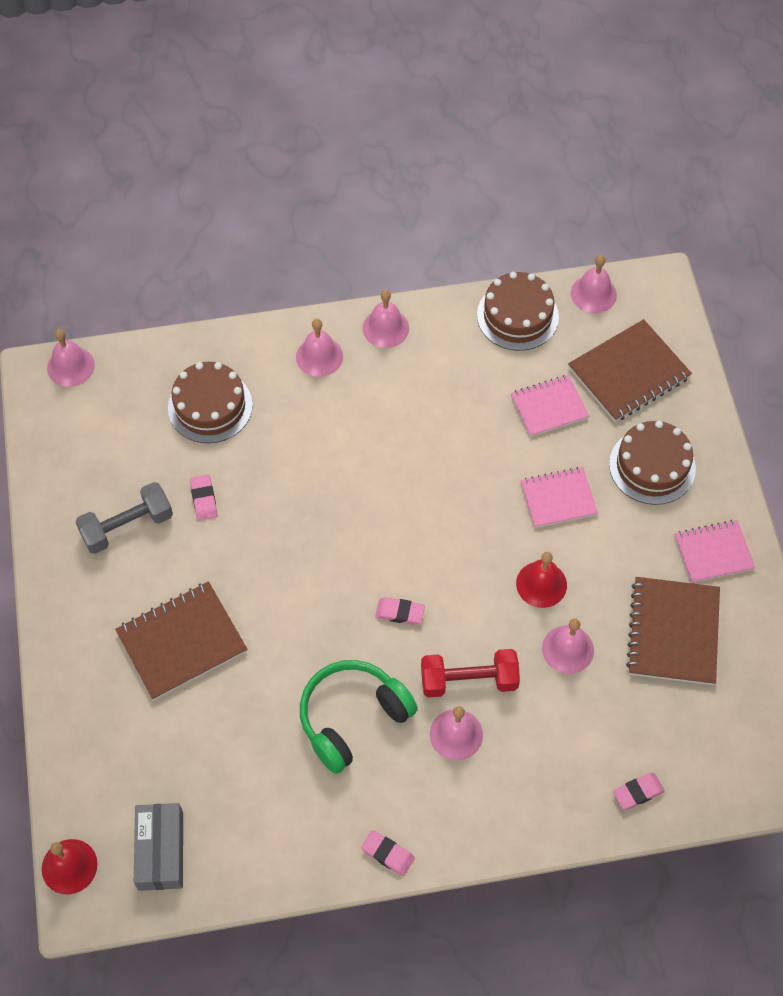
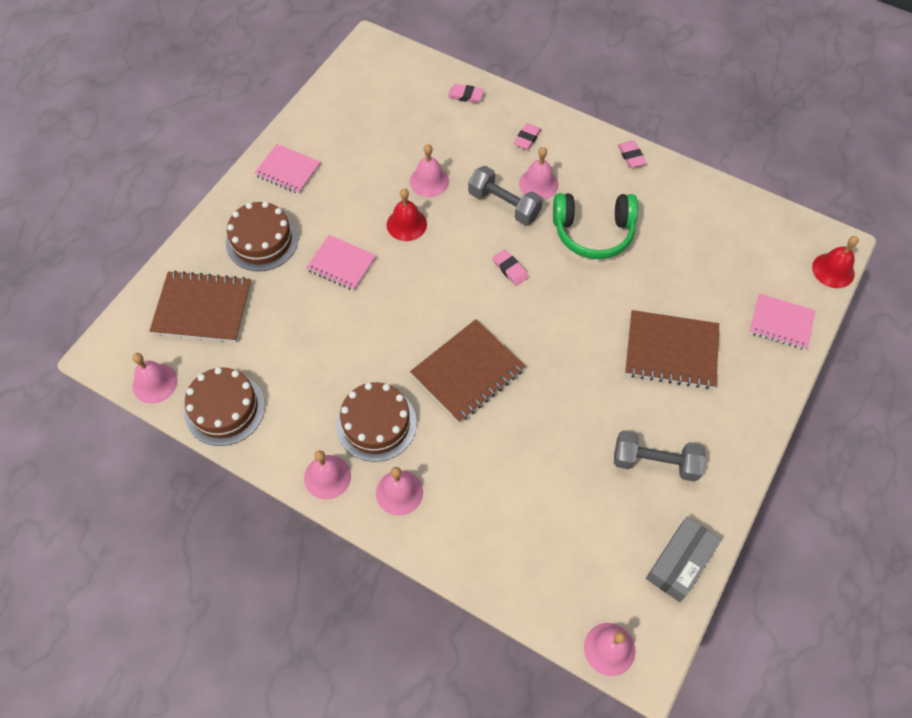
camera: 140 degrees left, 0 degrees up
grey box [134,803,183,891] -> grey box moved to [646,517,721,602]
brown cake [168,362,253,443] -> brown cake moved to [336,382,417,462]
pink eraser [190,475,217,521] -> pink eraser moved to [513,123,541,150]
red dumbbell [421,649,520,698] -> grey dumbbell [468,166,543,225]
pink notebook [511,375,589,437] -> pink notebook moved to [749,294,816,350]
brown notebook [626,577,720,685] -> brown notebook moved to [410,319,525,423]

